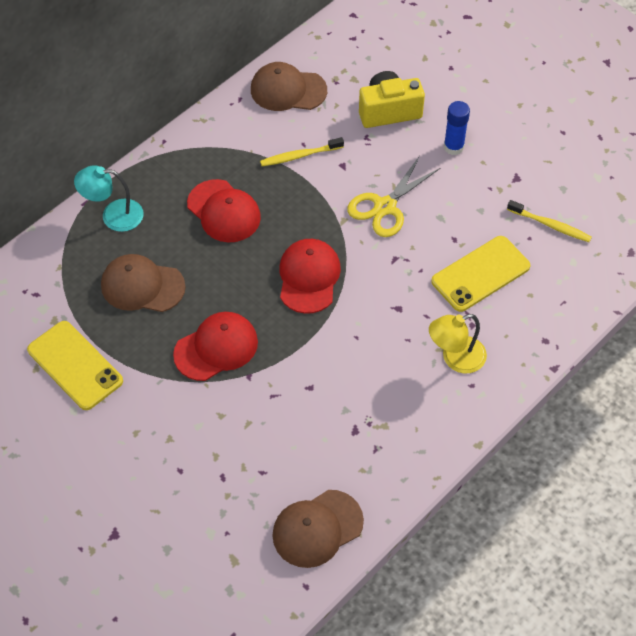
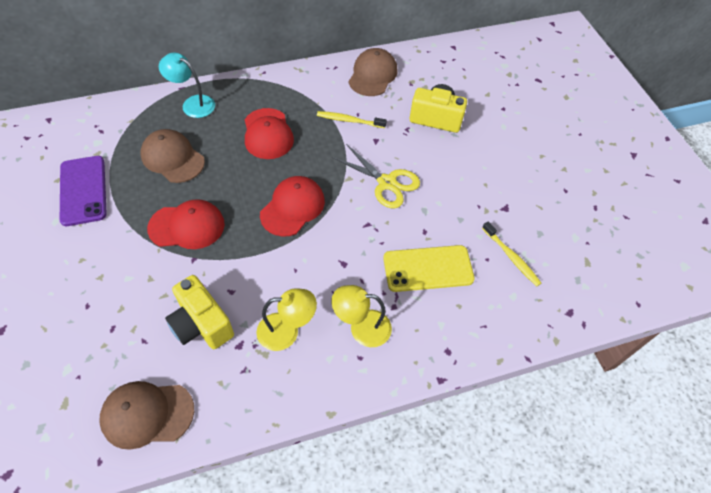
camera: 25 degrees right, 0 degrees up
yellow phone [27,321,123,410] -> purple phone [60,156,107,226]
brown cap [251,62,327,111] -> brown cap turned 75 degrees clockwise [348,48,398,96]
yellow scissors [347,156,440,237] -> yellow scissors turned 120 degrees counterclockwise [332,144,420,208]
blue glue stick [444,101,470,155] -> none
none -> yellow camera [165,275,234,349]
none -> yellow lamp [256,288,317,351]

